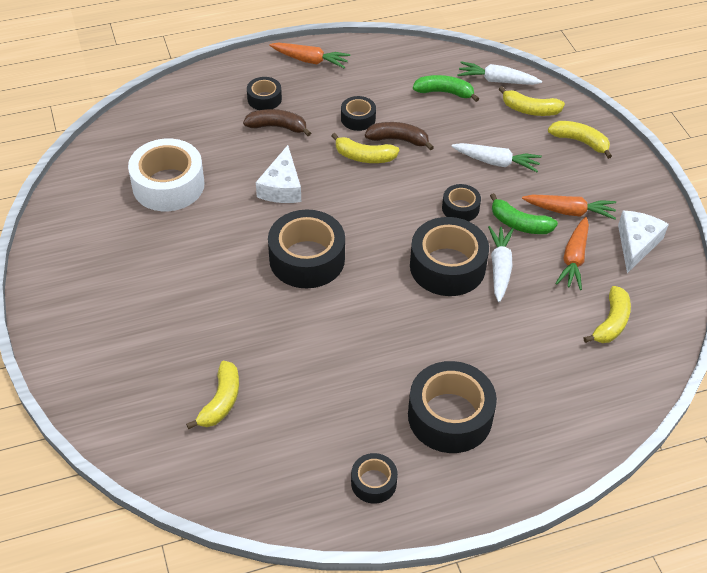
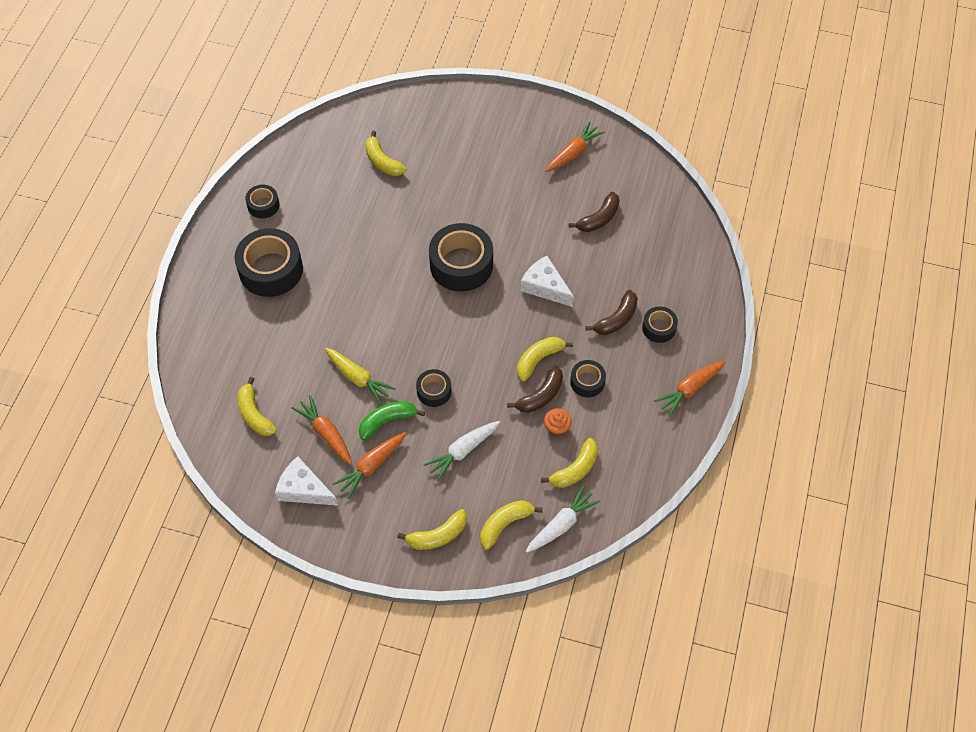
camera: 125 degrees right, 10 degrees up
white tape [128,139,205,211] -> brown banana [569,191,620,232]
black tape [410,217,489,296] -> none
green banana [413,75,479,102] -> yellow banana [541,438,598,488]
white carrot [488,226,514,302] -> yellow carrot [325,348,396,405]
white cheese [618,211,669,273] -> white cheese turned 150 degrees clockwise [275,456,338,506]
none -> orange cupcake [544,408,572,436]
none -> orange carrot [546,121,605,172]

